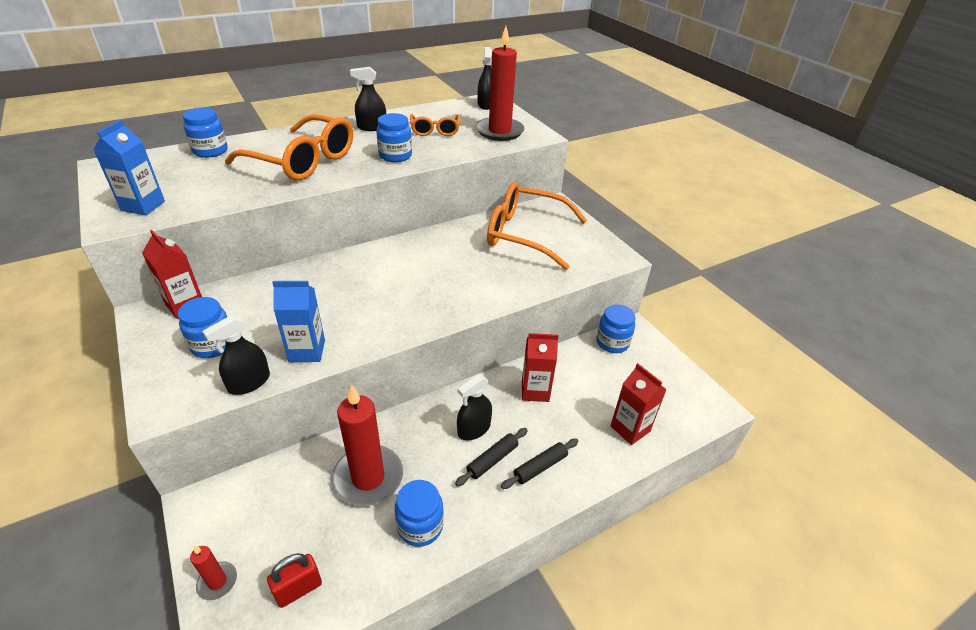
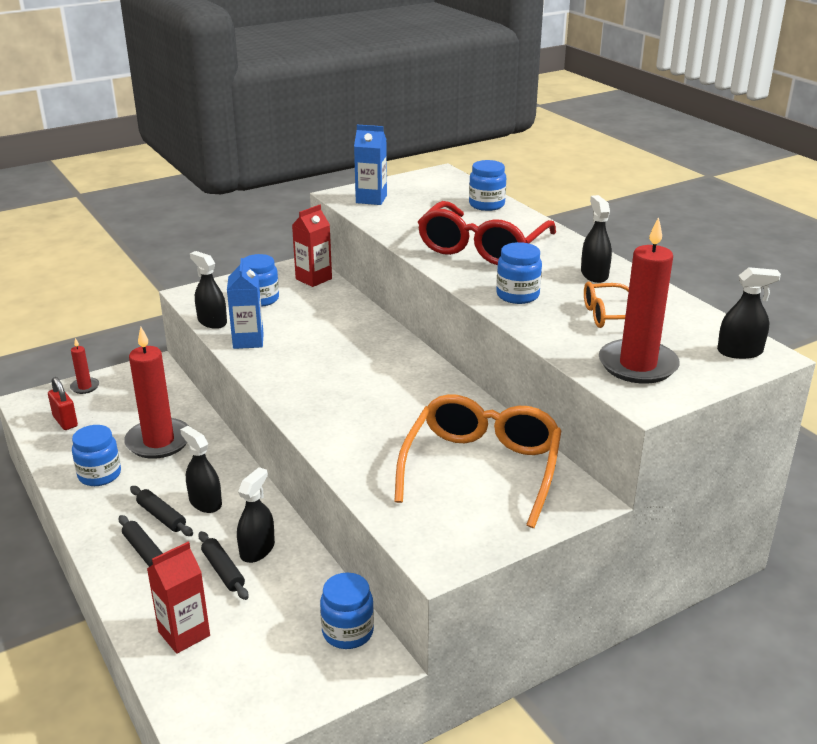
camera: 90 degrees right, 10 degrees down
orange glasses [225,114,353,180] -> red glasses [418,201,556,265]
red carton [522,333,559,402] -> black spray bottle [237,467,275,563]
none -> black rolling pin [199,531,248,600]

